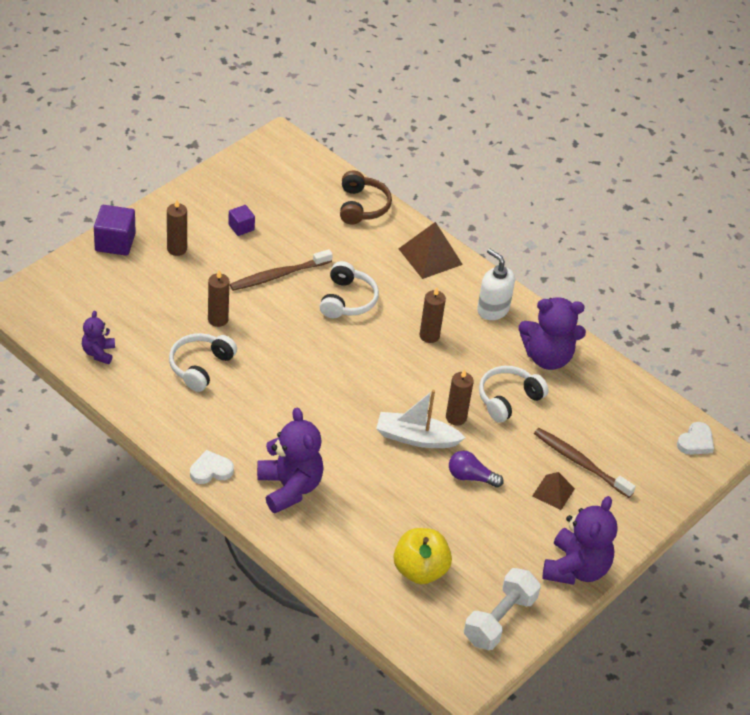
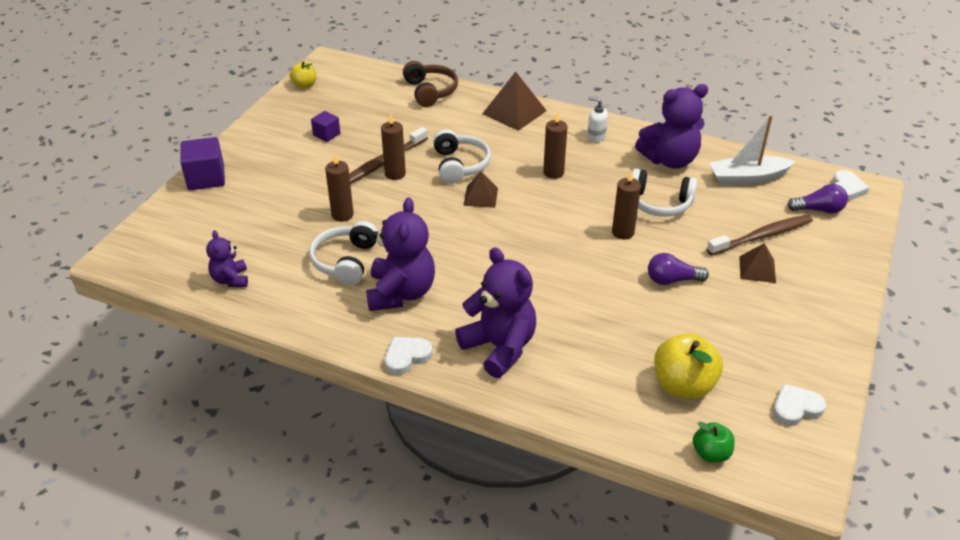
camera: 15 degrees left, 5 degrees down
brown candle [167,200,187,256] -> brown candle moved to [381,114,406,180]
white boat [376,390,466,448] -> white boat moved to [709,115,795,185]
white dumbbell [464,568,541,650] -> white heart [773,384,826,426]
white soap dispenser [477,249,515,320] -> white soap dispenser [587,97,608,143], size x0.63
white headphones [479,366,549,423] -> white headphones turned 105 degrees counterclockwise [632,169,697,217]
brown toothbrush [534,428,636,498] -> brown toothbrush turned 135 degrees clockwise [707,215,813,256]
purple teddy bear [542,496,618,585] -> purple teddy bear moved to [366,197,435,311]
none -> yellow apple [290,61,316,89]
none -> brown pyramid [463,172,498,208]
none -> green apple [693,422,735,463]
none -> purple light bulb [787,184,848,214]

